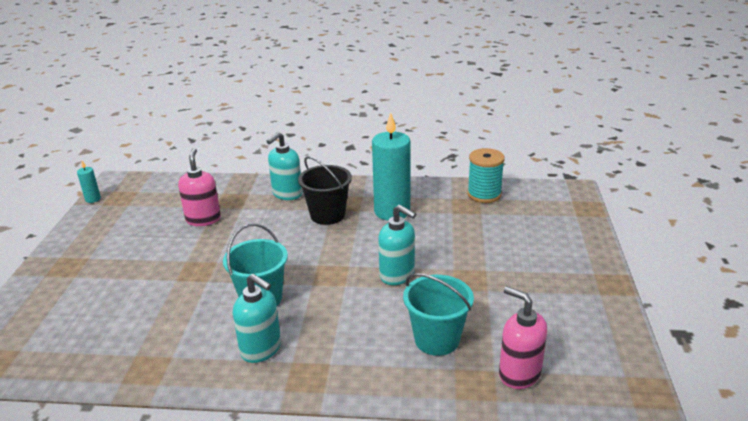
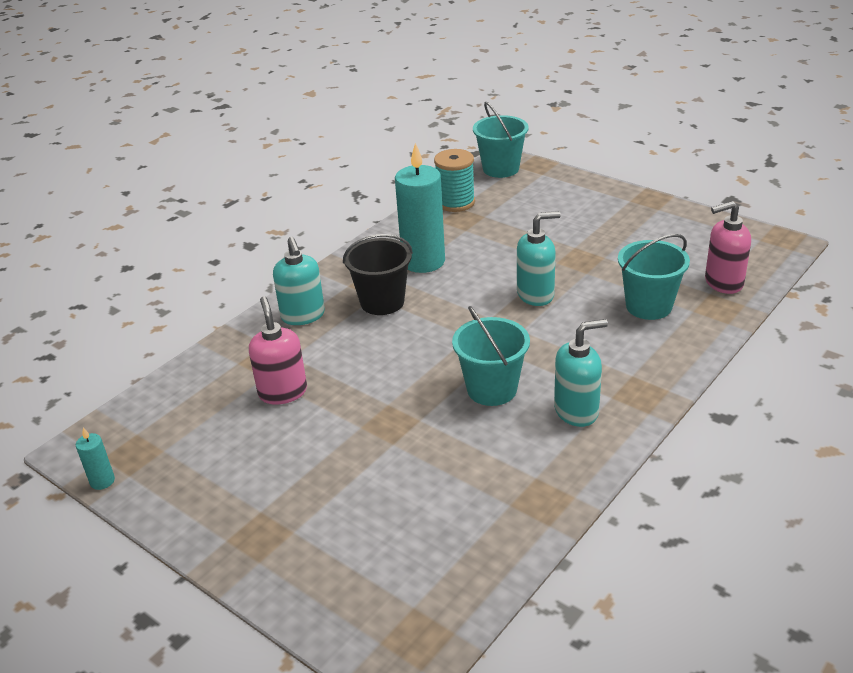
camera: 55 degrees left, 5 degrees up
pink soap dispenser [178,148,221,226] -> pink soap dispenser turned 45 degrees clockwise [249,296,307,405]
none -> turquoise bucket [473,102,529,178]

